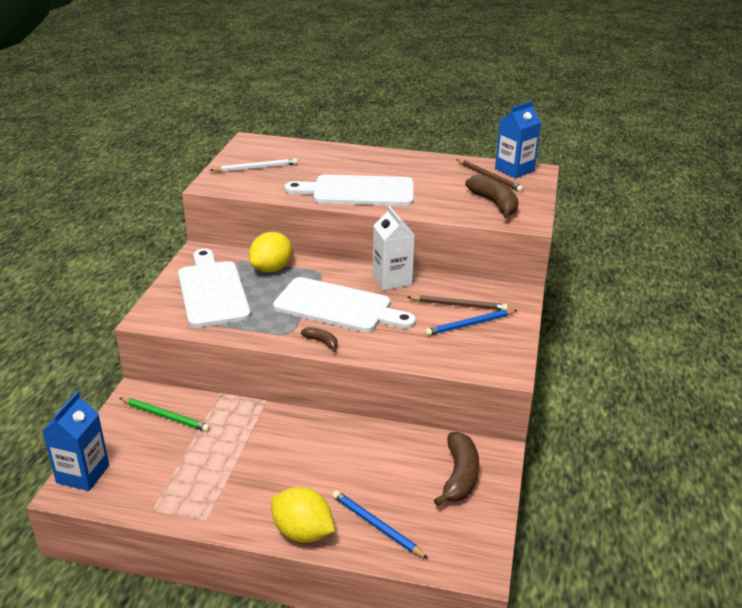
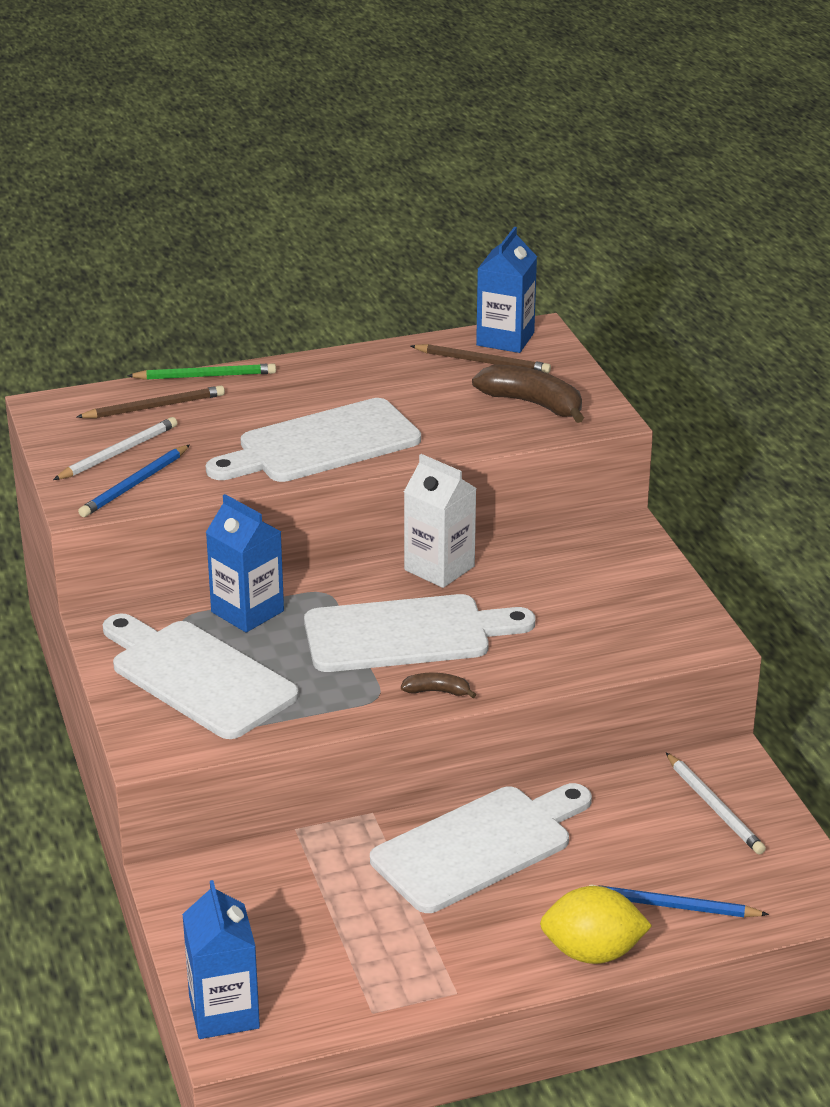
camera: 30 degrees left, 0 degrees up
green pencil [120,398,210,432] -> green pencil moved to [127,363,276,380]
yellow lemon [249,232,292,272] -> blue carton [206,494,284,632]
brown pencil [407,295,508,311] -> brown pencil moved to [77,385,225,419]
blue pencil [425,310,517,336] -> blue pencil moved to [78,445,190,517]
brown banana [434,432,479,506] -> white pencil [666,753,766,855]
none -> white cutting board [370,783,592,913]

